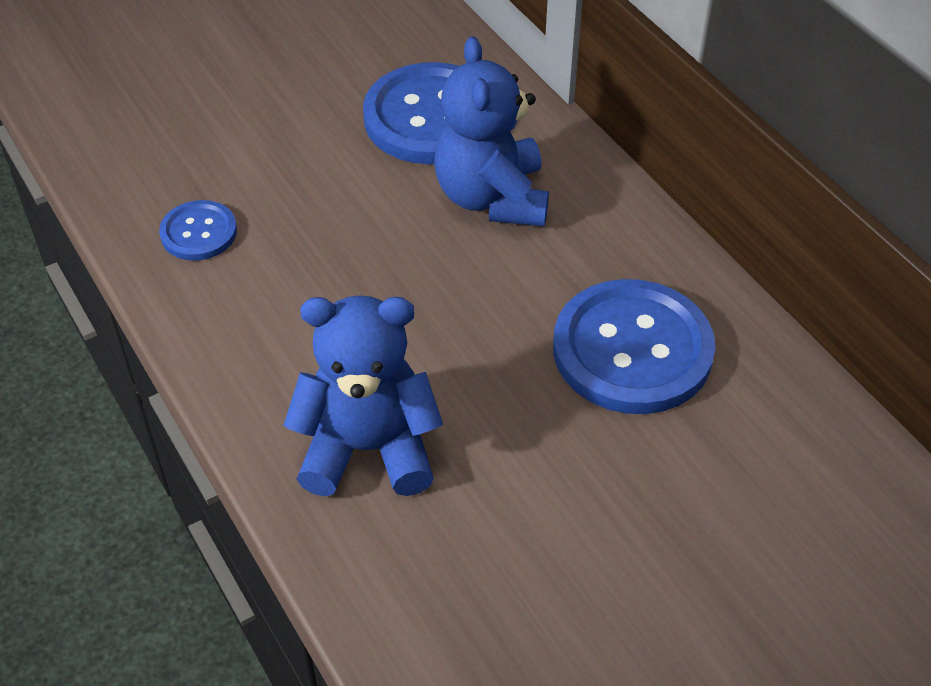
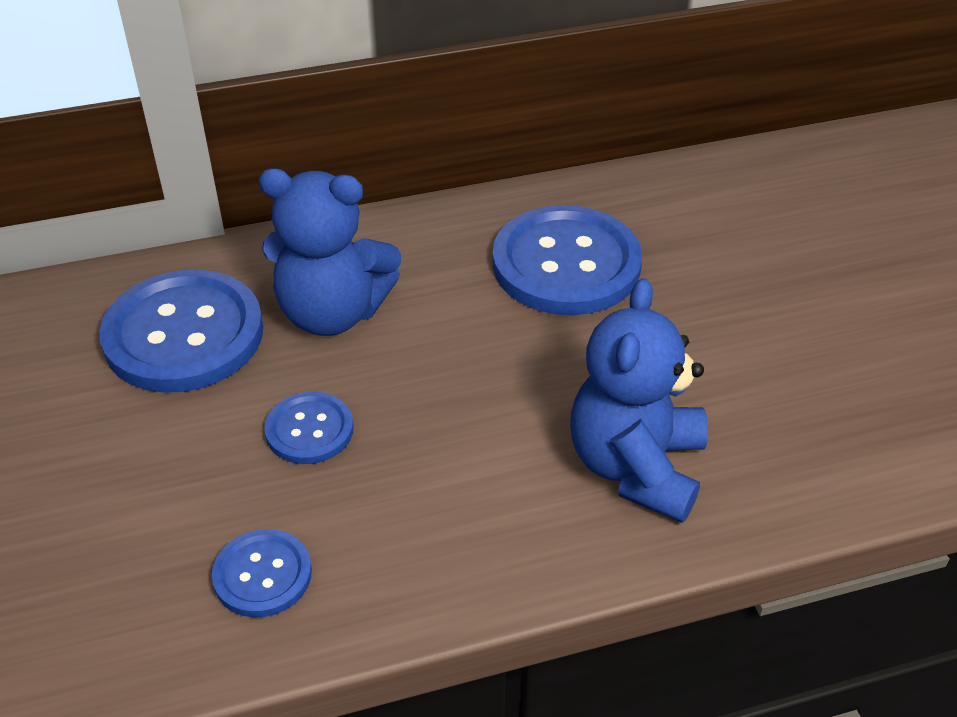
camera: 75 degrees left, 5 degrees down
none -> blue button [264,392,353,464]

